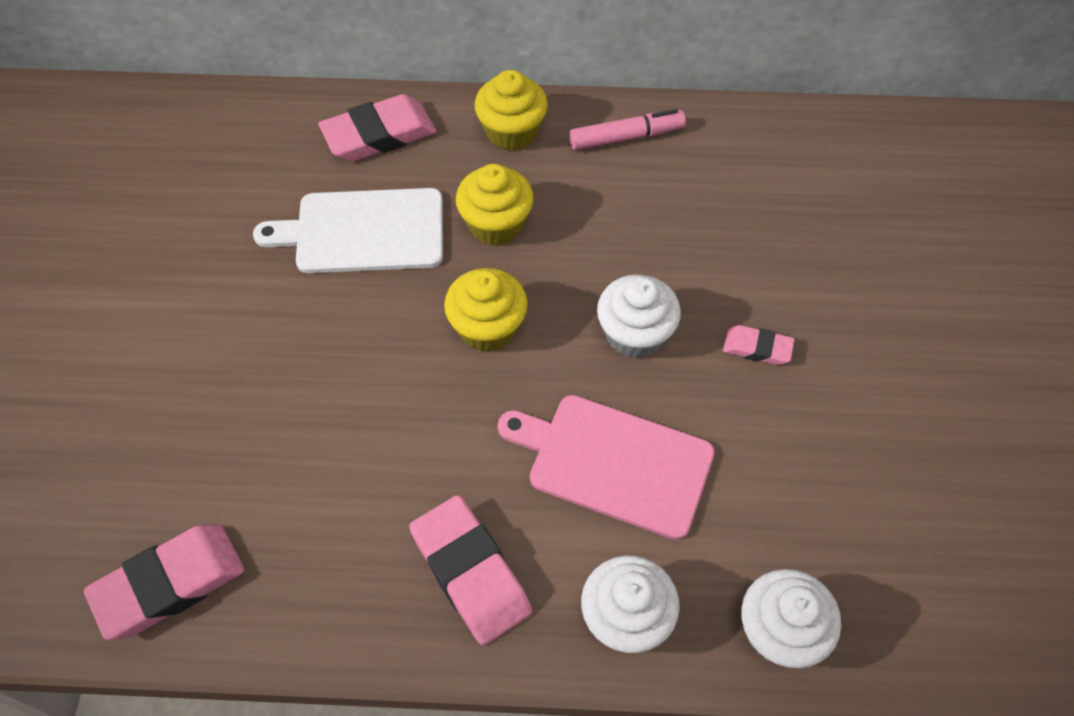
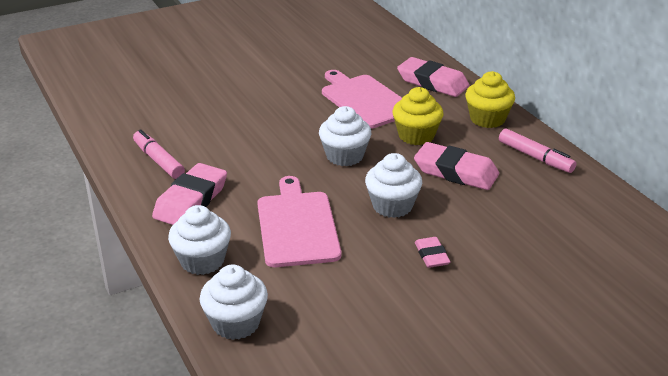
camera: 60 degrees right, 25 degrees down
pink eraser [84,524,245,640] -> pink eraser moved to [414,142,499,190]
white cutting board [253,188,443,273] -> pink cutting board [322,70,402,128]
yellow cupcake [444,268,528,352] -> white cupcake [319,106,371,166]
none -> pink marker [133,129,185,179]

